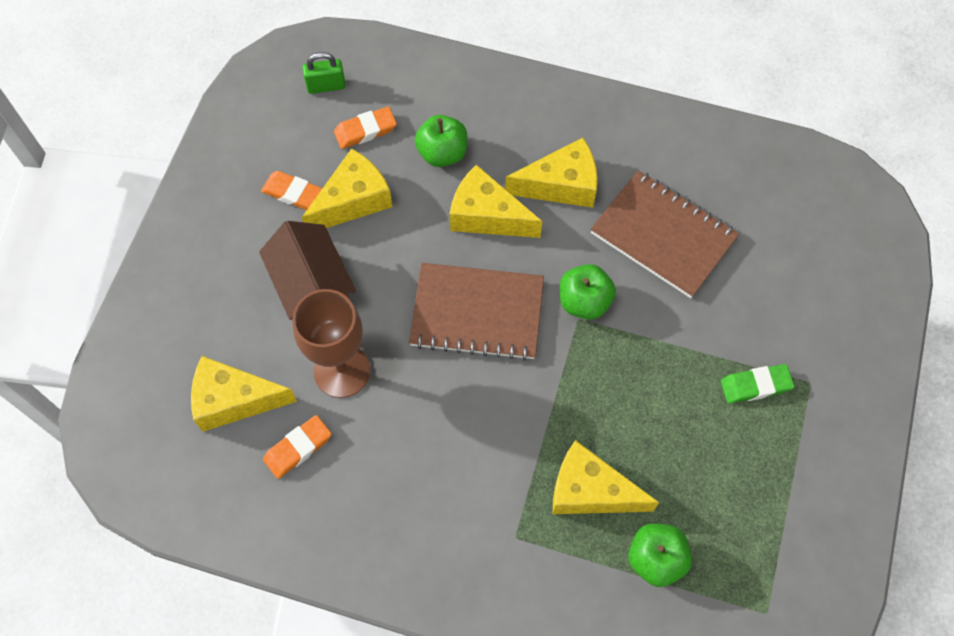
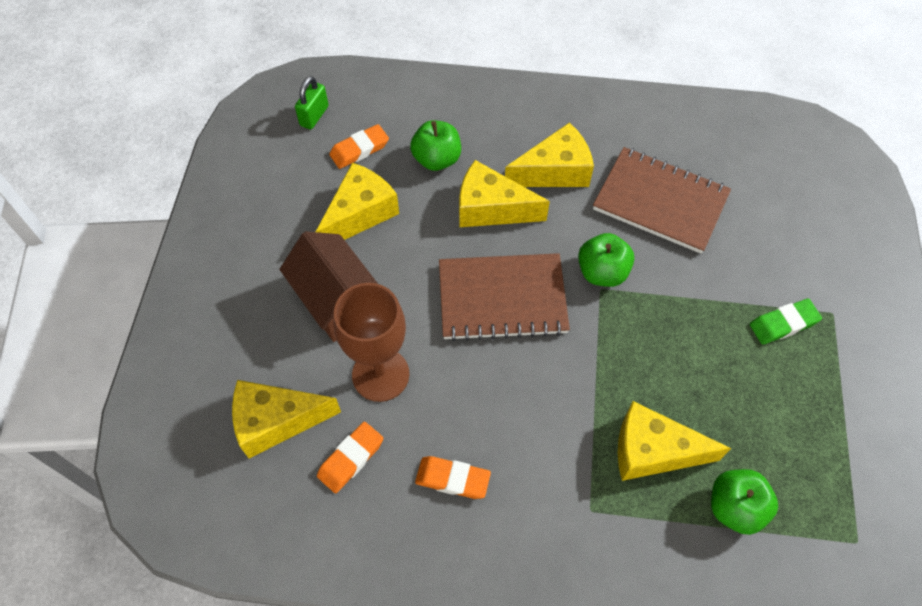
camera: 10 degrees left, 5 degrees down
orange eraser [261,171,322,210] -> orange eraser moved to [415,456,491,499]
green padlock [302,52,346,94] -> green padlock turned 45 degrees counterclockwise [295,76,329,129]

